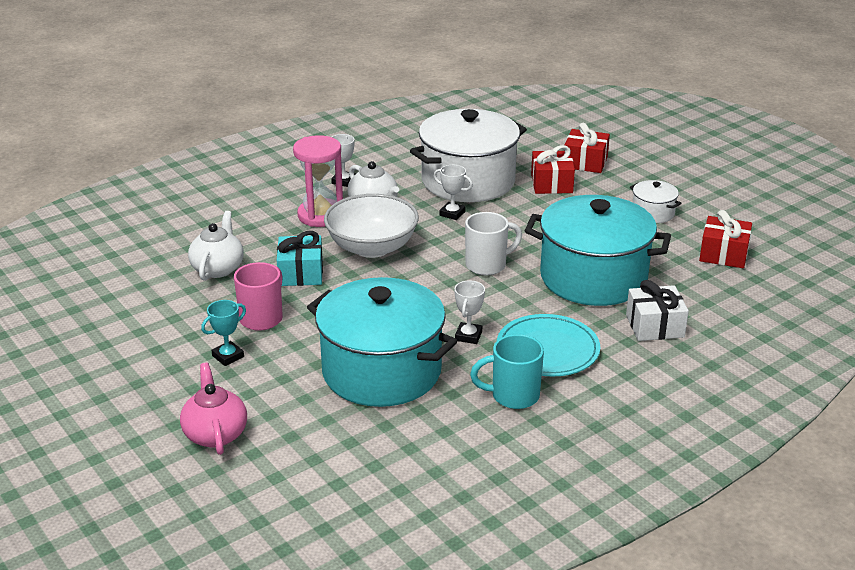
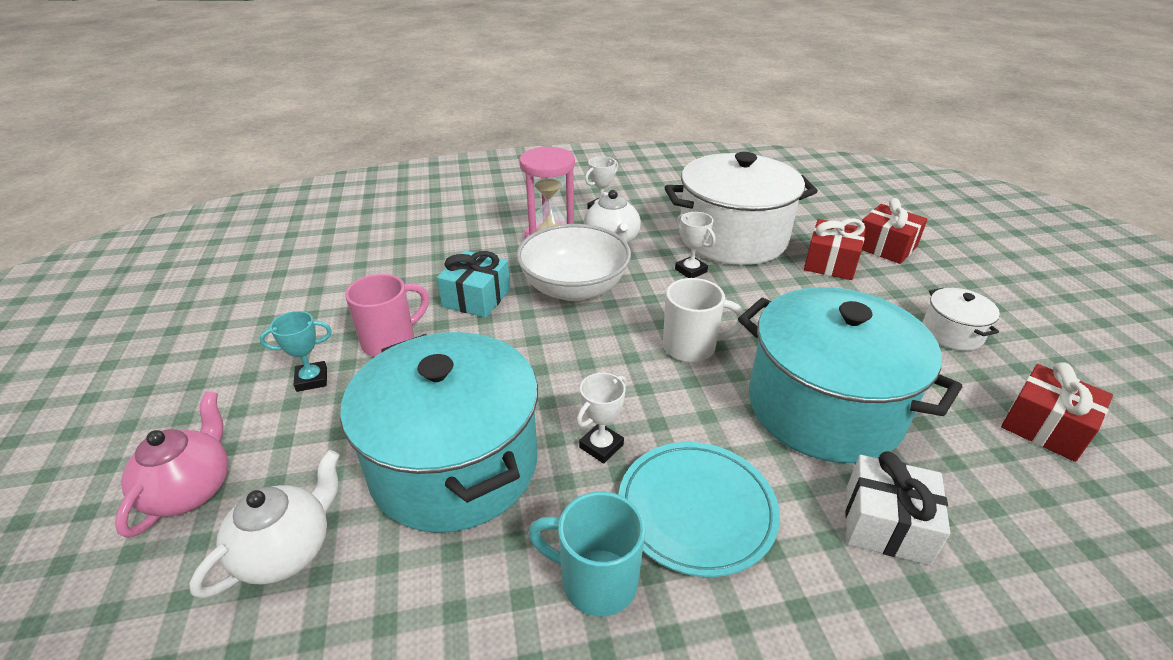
camera: 25 degrees right, 5 degrees up
white teapot [188,211,244,281] -> white teapot moved to [189,450,340,599]

